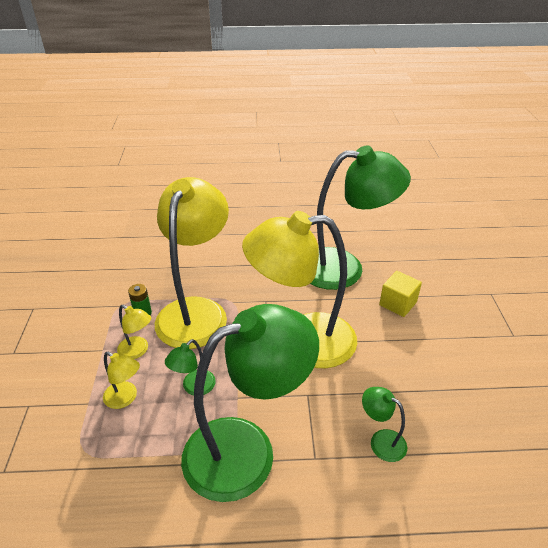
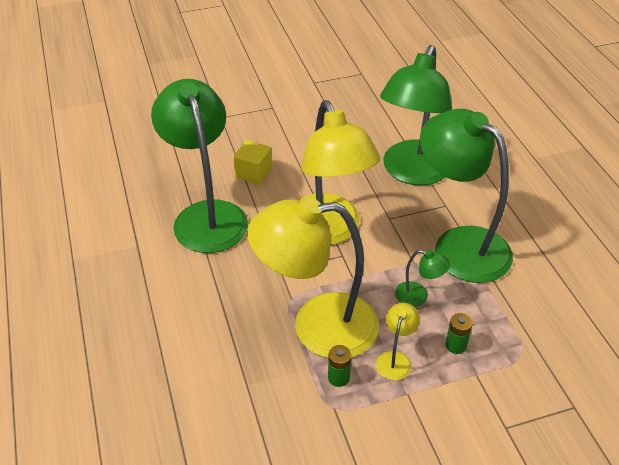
camera: 105 degrees left, 5 degrees up
yellow lamp [103,352,140,409] -> green battery [446,313,473,354]
green lamp [362,387,407,462] -> green lamp [380,45,452,185], size x2.48

